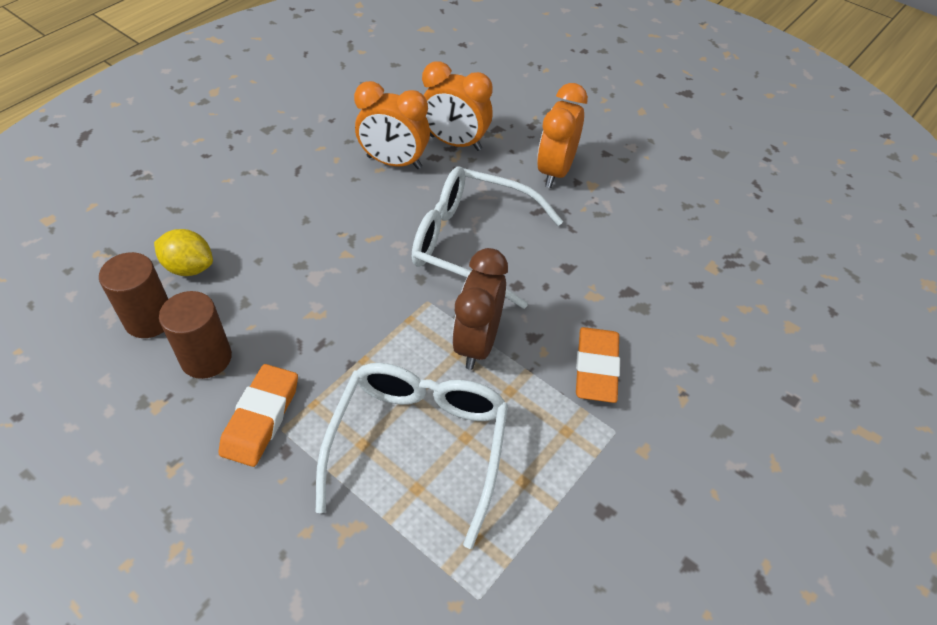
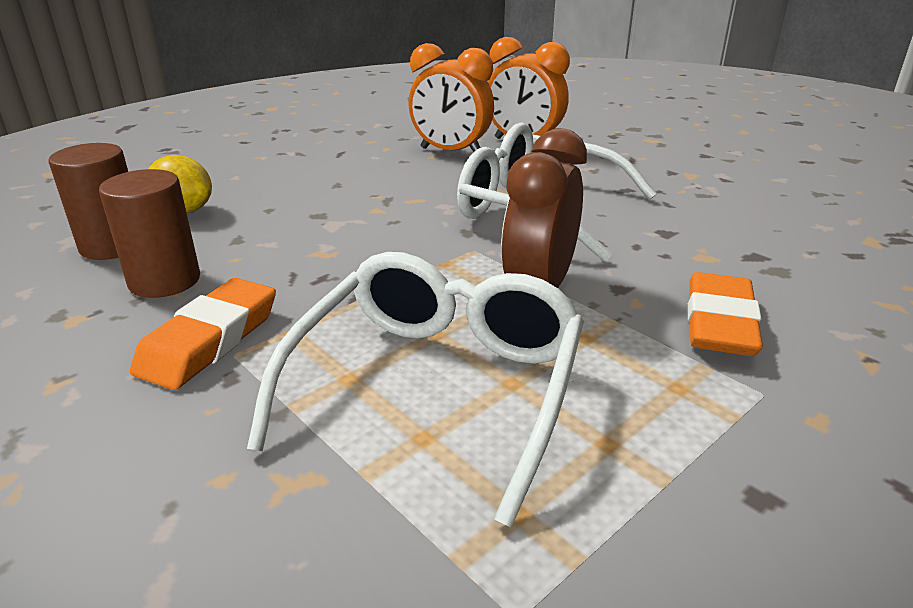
camera: 10 degrees right, 20 degrees down
orange clock [537,83,588,188] -> none

